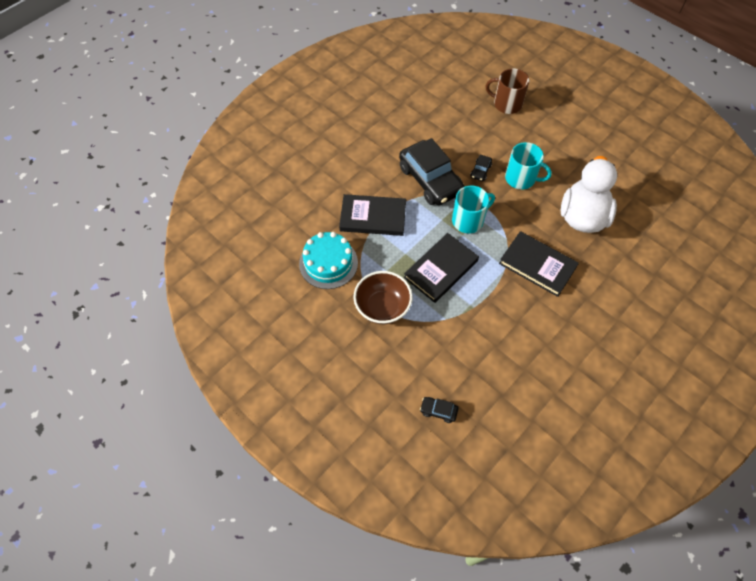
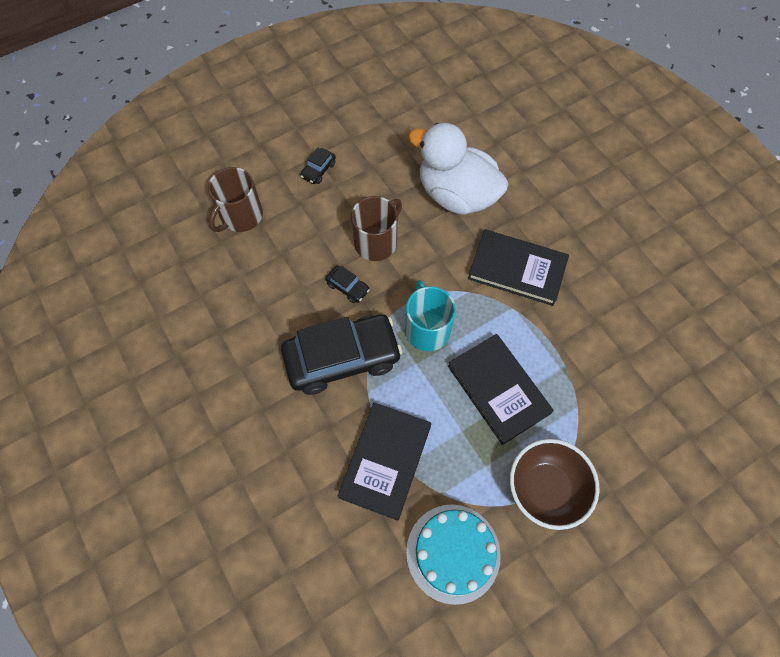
camera: 75 degrees left, 5 degrees up
black car [420,397,459,423] -> black car moved to [300,148,336,184]
black book [499,231,579,297] -> black book turned 60 degrees clockwise [468,229,569,306]
turquoise mug [505,142,552,190] -> brown mug [351,196,402,261]

